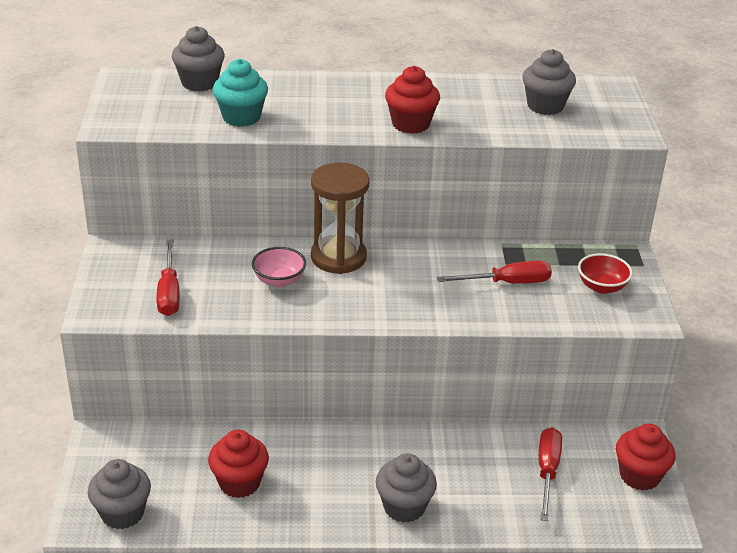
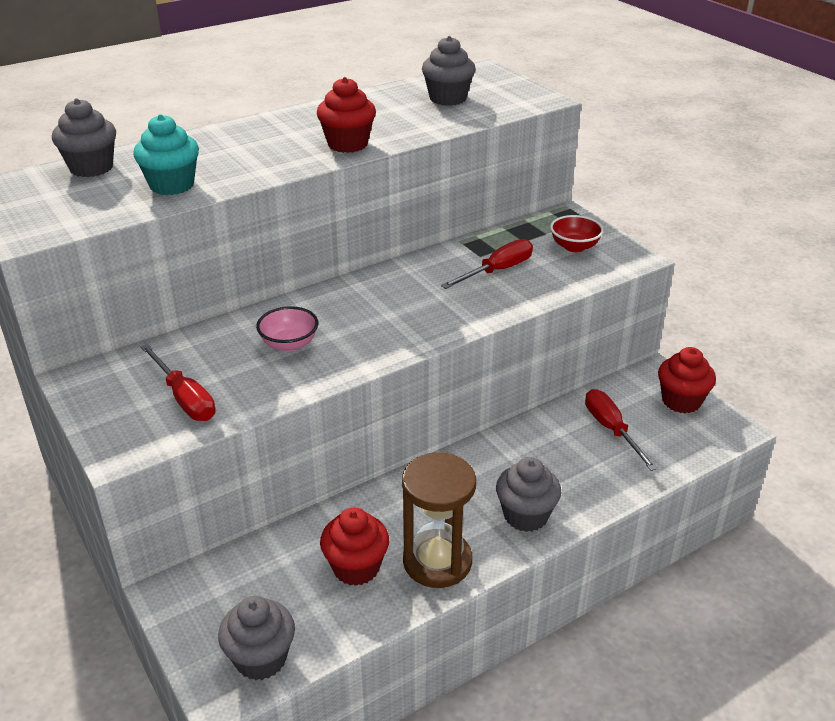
camera: 30 degrees left, 0 degrees up
brown hourglass [311,163,370,274] -> brown hourglass moved to [402,453,476,588]

